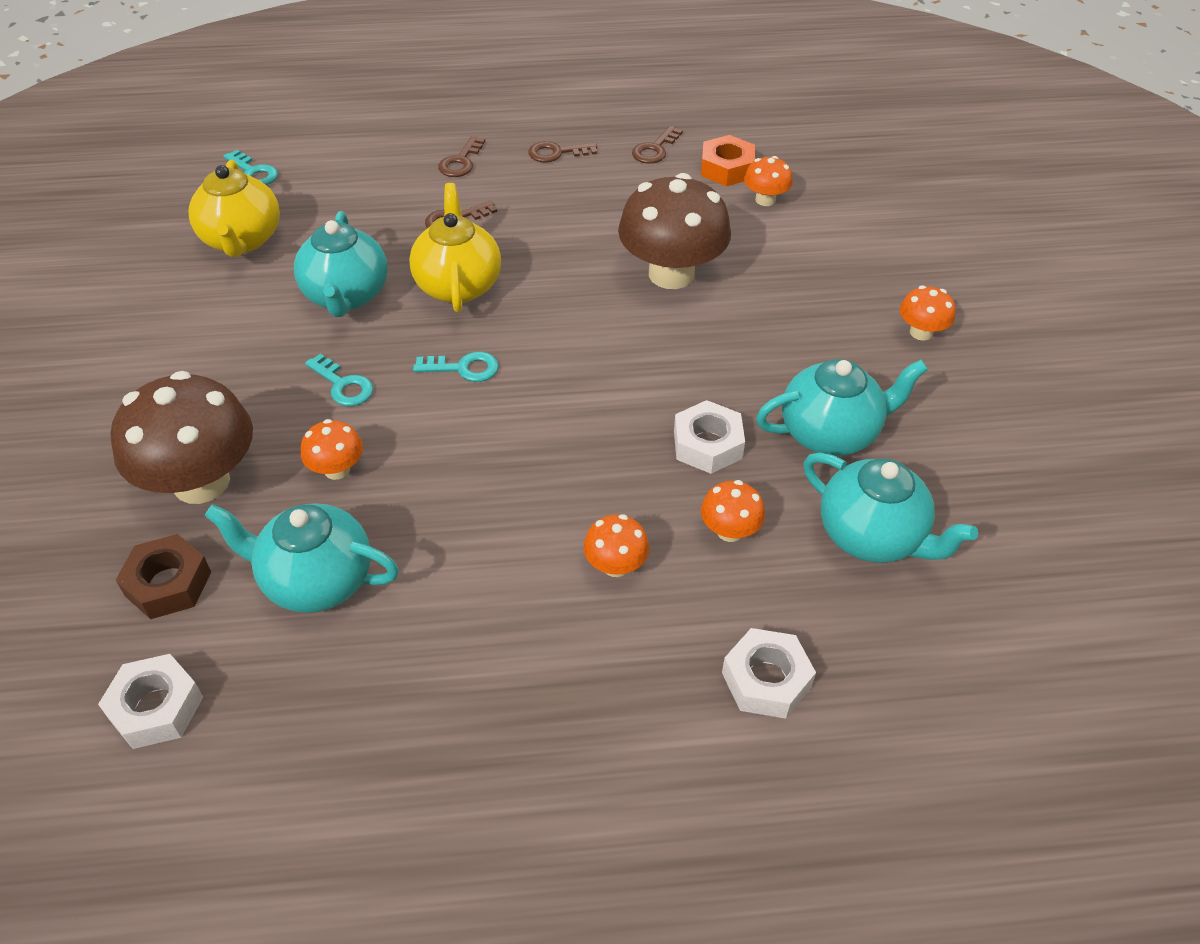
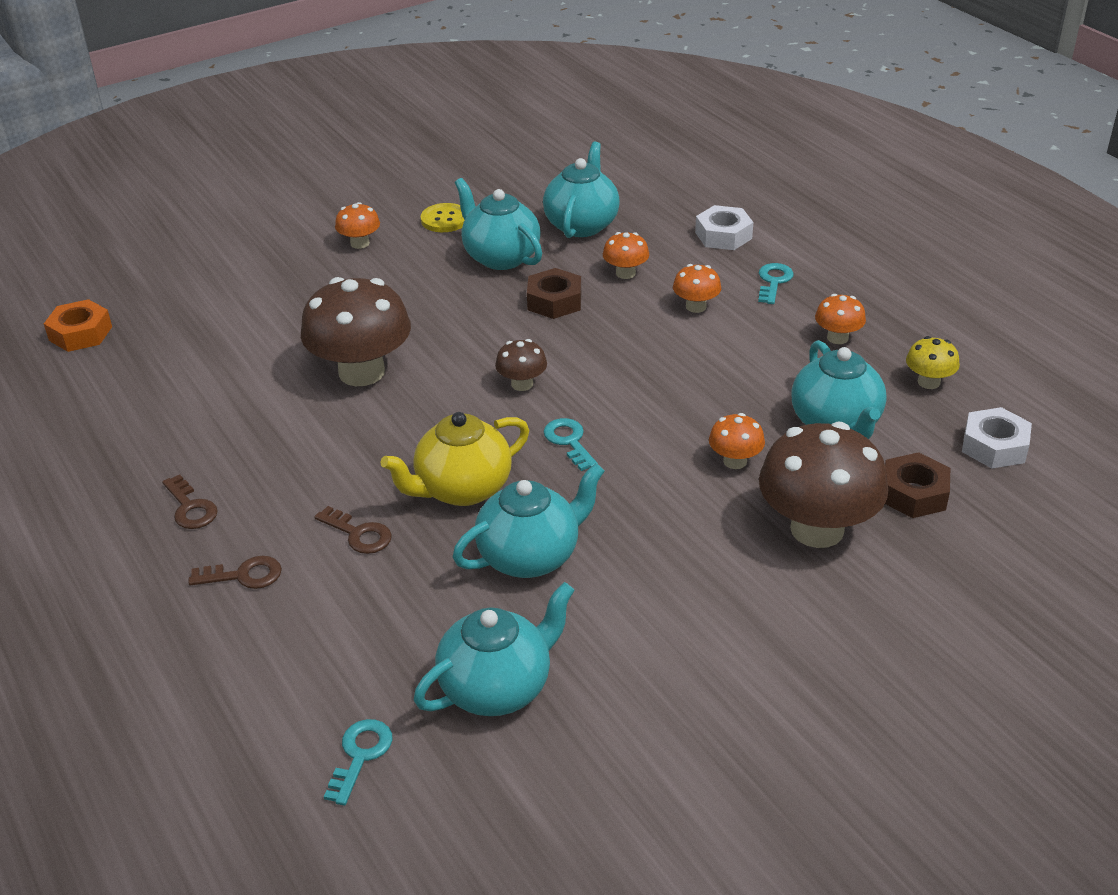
camera: 115 degrees left, 10 degrees down
yellow teapot [189,160,280,257] -> turquoise teapot [414,582,575,716]
turquoise key [305,354,373,406] -> turquoise key moved to [758,263,794,304]
brown key [632,126,683,164] -> none
white nut [674,400,745,474] -> brown nut [527,268,581,319]
orange nut [701,135,755,186] -> orange nut moved to [44,299,112,352]
orange mushroom [744,156,793,206] -> orange mushroom moved to [815,294,866,344]
none -> yellow button [421,203,464,232]
none -> brown mushroom [495,339,547,391]
none -> yellow mushroom [906,336,960,389]

